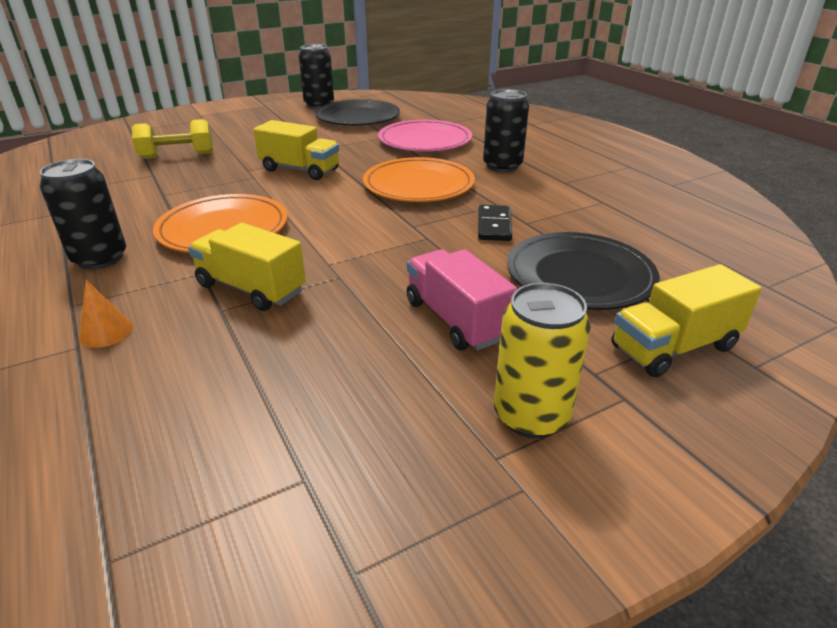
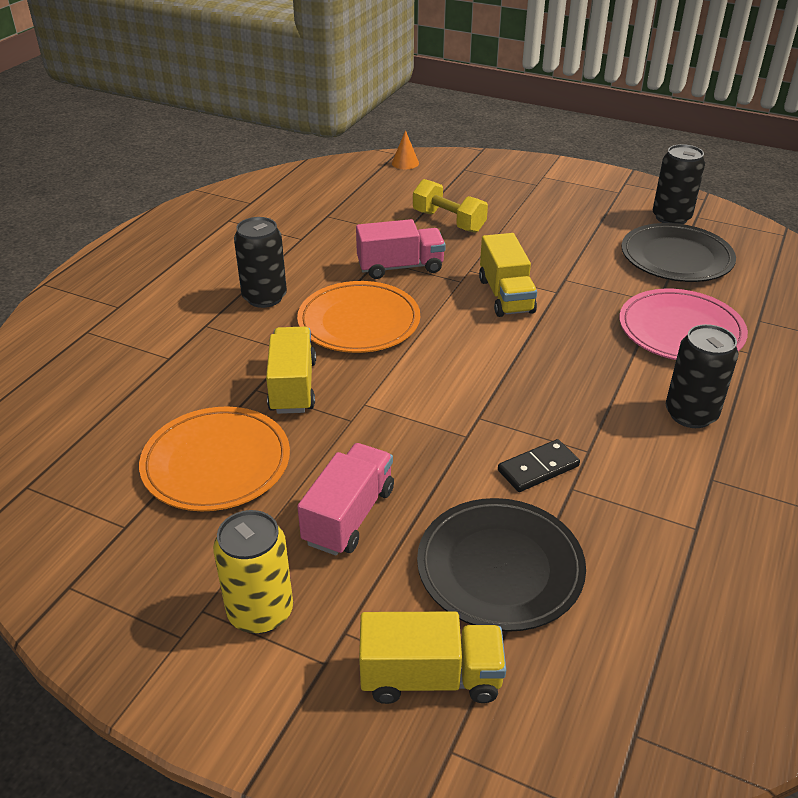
camera: 55 degrees right, 5 degrees up
orange cone [79,280,133,348] -> orange cone moved to [392,130,419,169]
orange plate [363,157,475,202] -> orange plate moved to [139,407,290,511]
yellow truck [611,264,762,377] -> yellow truck turned 150 degrees clockwise [359,611,506,704]
none -> pink truck [356,219,446,279]

